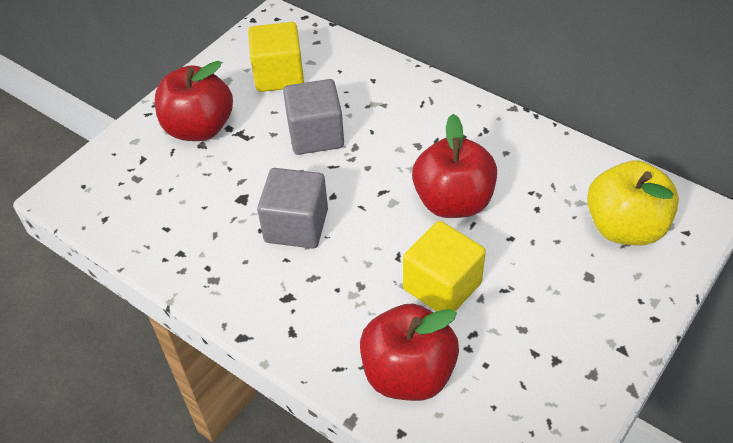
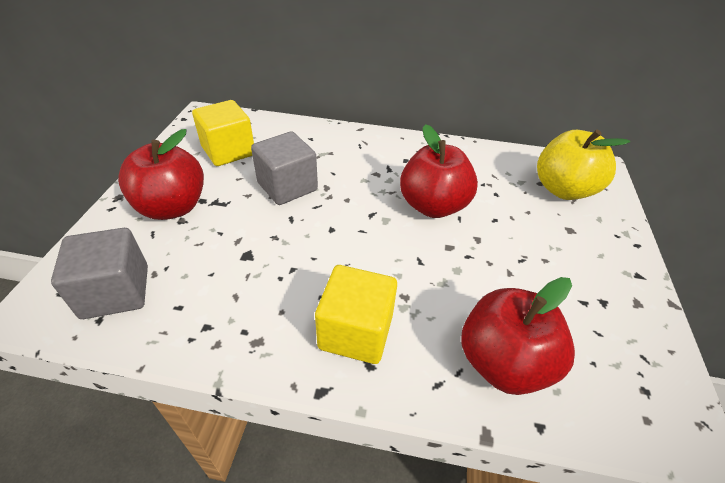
camera: 30 degrees left, 5 degrees down
grey cube [257,168,328,249] -> grey cube moved to [51,228,148,319]
yellow cube [403,221,486,311] -> yellow cube moved to [315,265,397,364]

